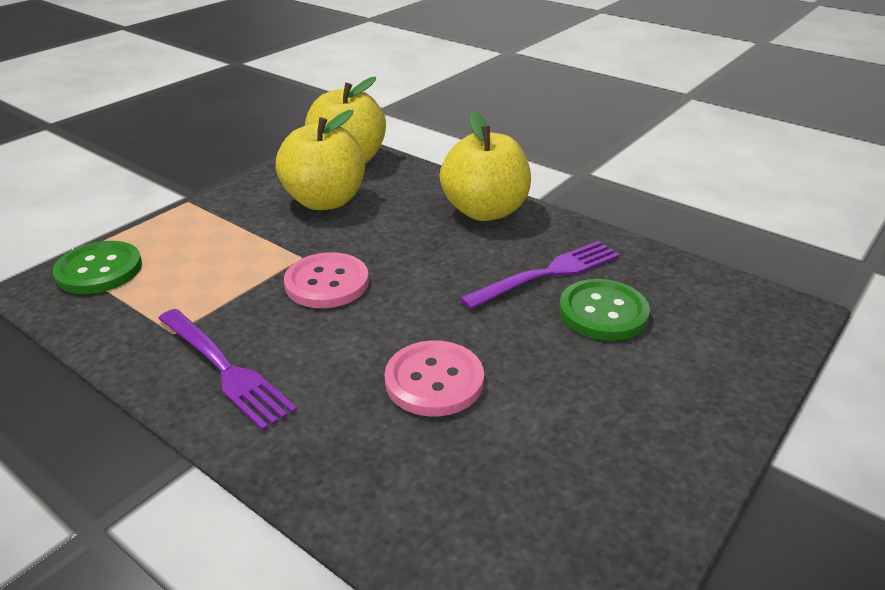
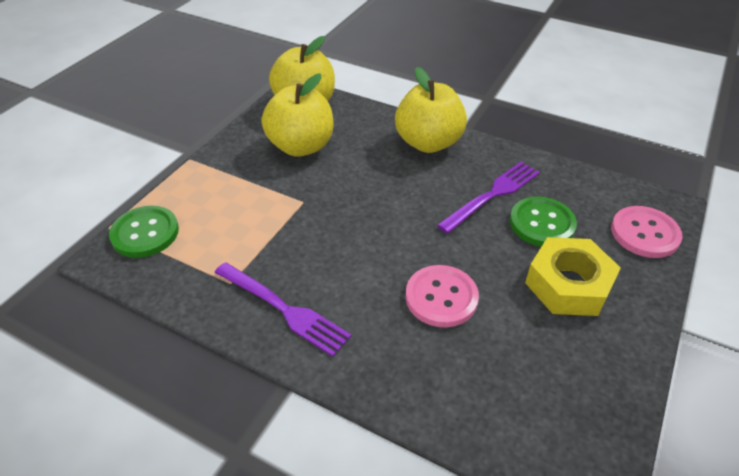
camera: 10 degrees left, 10 degrees up
pink button [284,252,369,308] -> pink button moved to [611,206,683,258]
none -> yellow nut [525,237,621,316]

